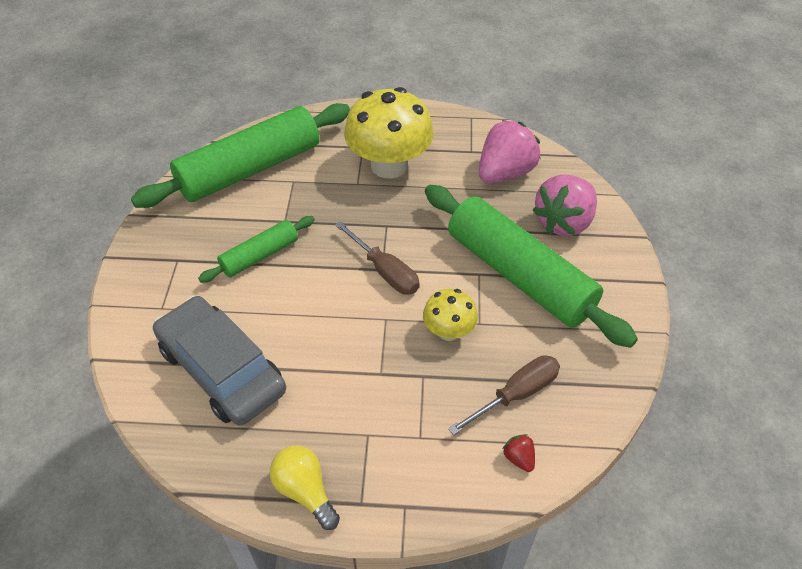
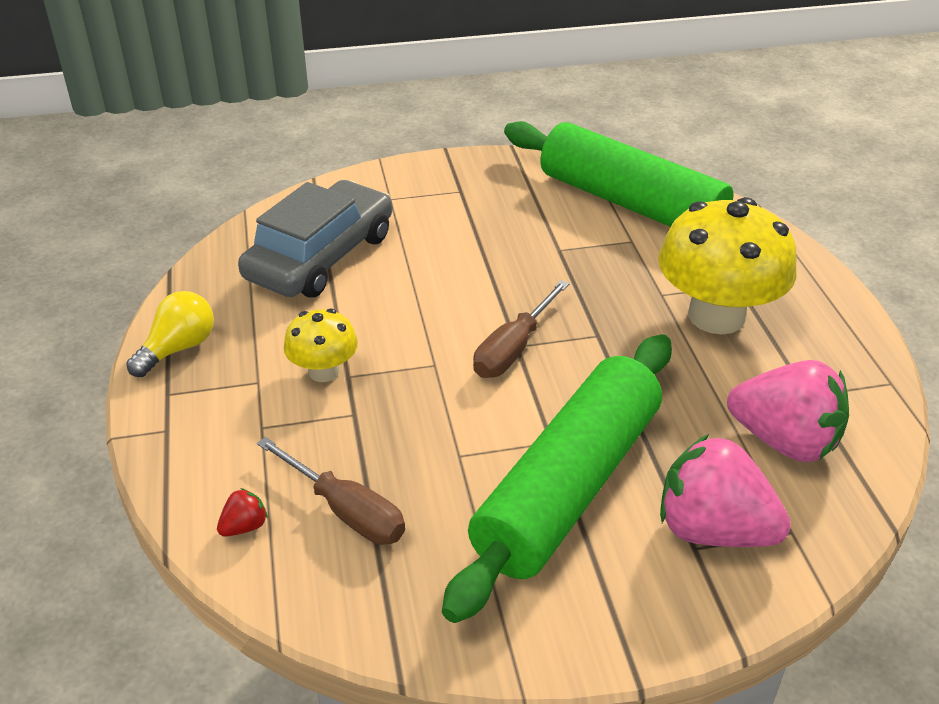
camera: 75 degrees right, 10 degrees down
green rolling pin [198,216,315,283] -> none
yellow mushroom [423,289,478,341] -> yellow mushroom moved to [284,309,358,382]

